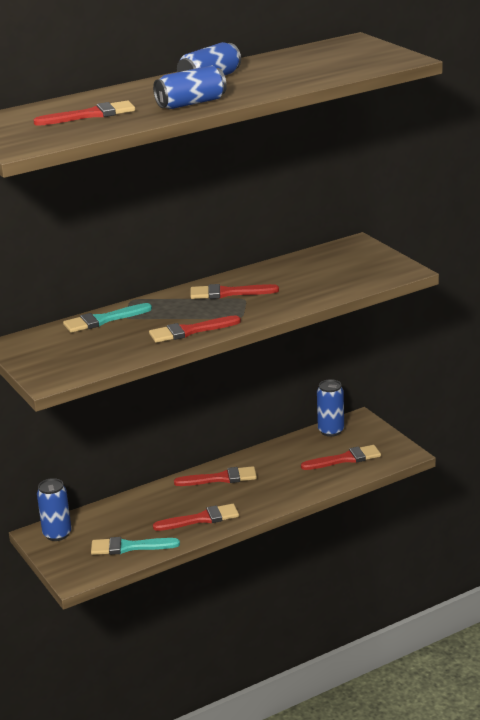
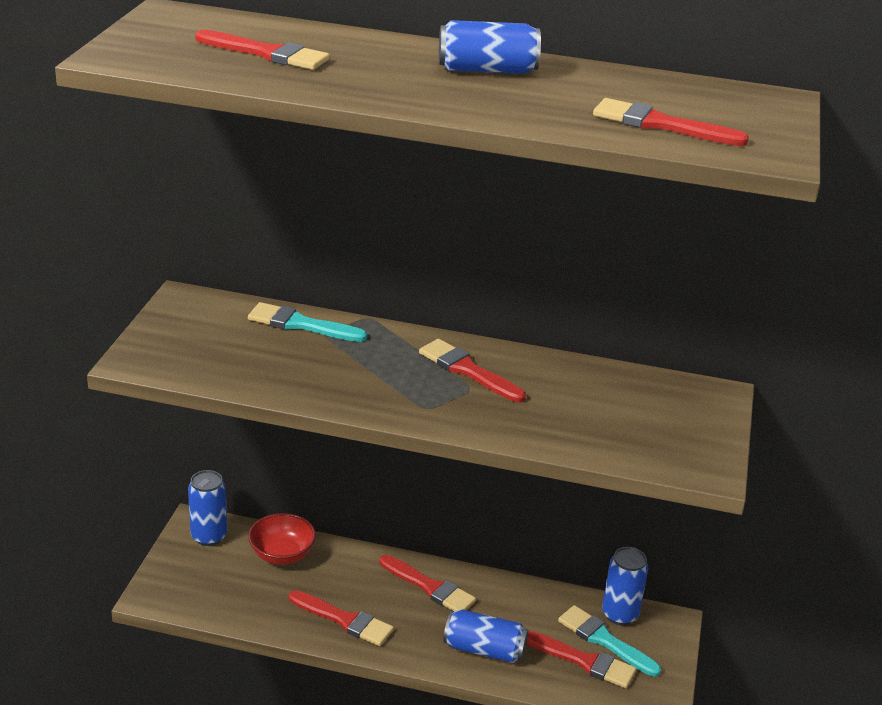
camera: 40 degrees right, 5 degrees up
turquoise brush [91,537,180,555] -> turquoise brush moved to [558,605,661,677]
red brush [149,315,241,343] -> red brush moved to [593,98,749,146]
blue can [153,65,227,109] -> blue can moved to [443,610,529,663]
none -> red bowl [248,513,316,565]

